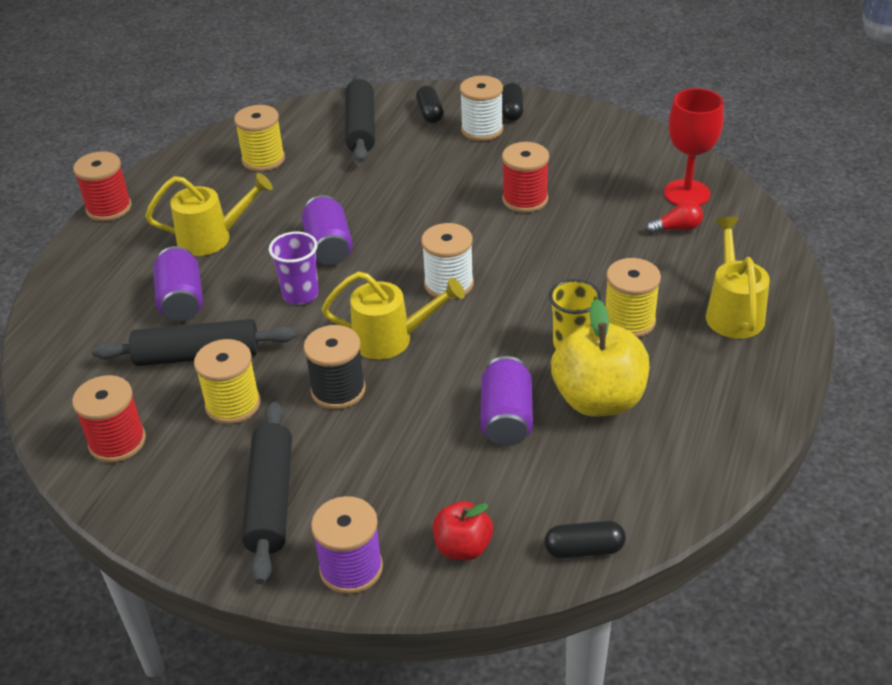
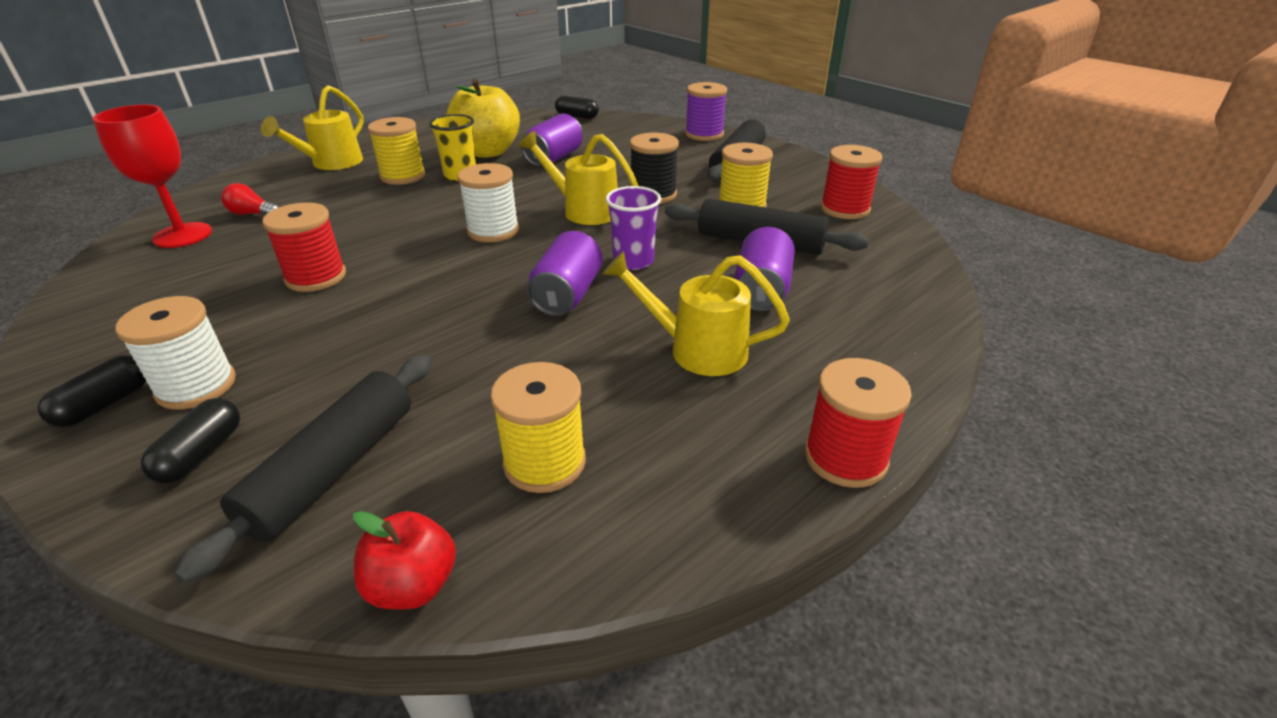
camera: 155 degrees left, 5 degrees down
red apple [433,501,493,560] -> red apple moved to [353,511,456,609]

